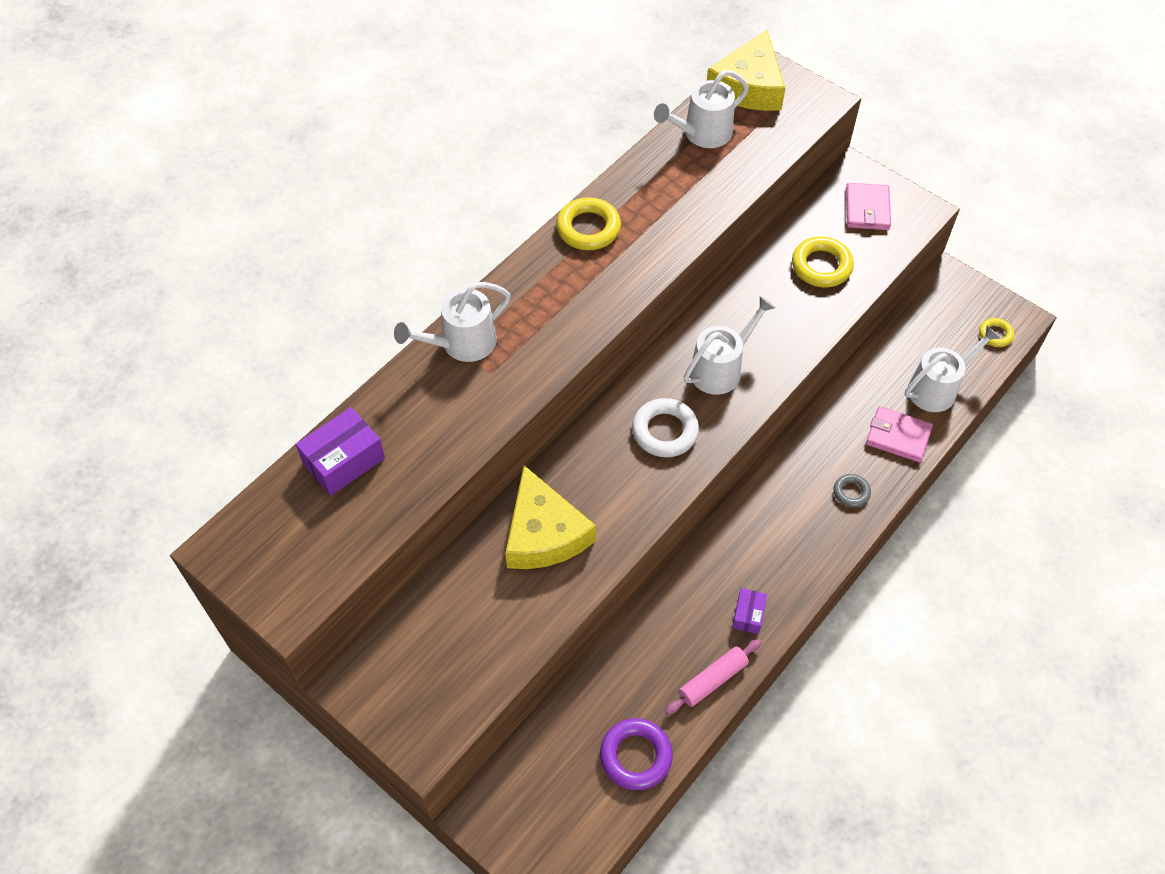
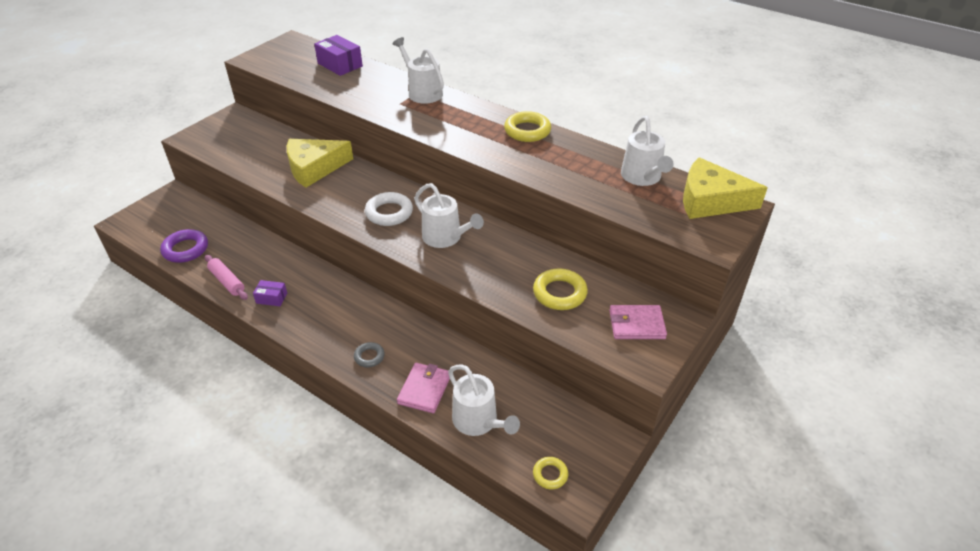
camera: 85 degrees right, 15 degrees down
white watering can [654,70,749,148] -> white watering can turned 150 degrees counterclockwise [621,116,674,186]

